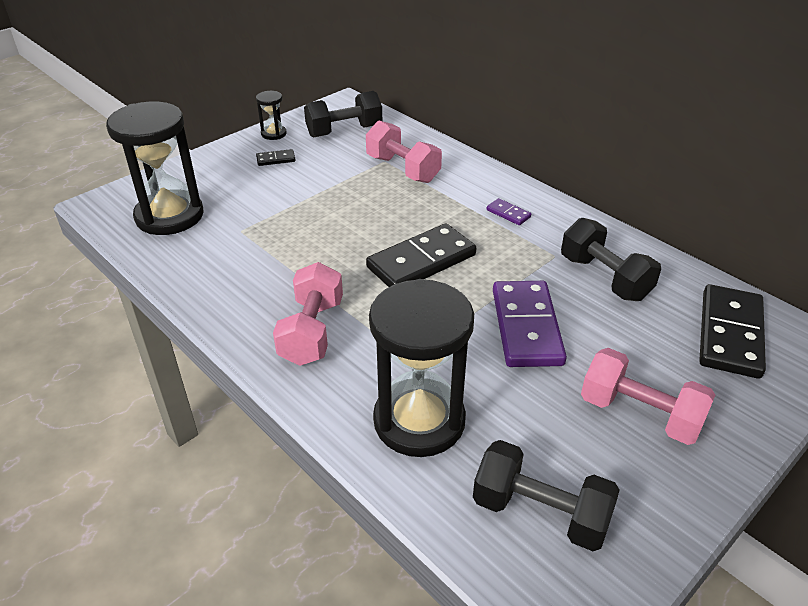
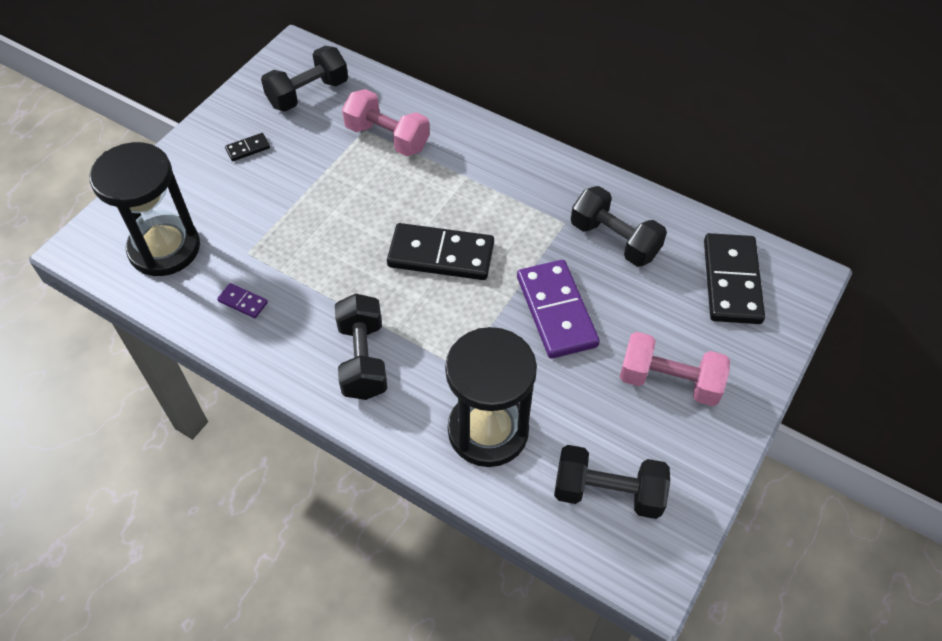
camera: 15 degrees left, 15 degrees up
black hourglass [256,91,287,140] -> none
pink dumbbell [273,262,343,366] -> black dumbbell [335,294,387,400]
black domino [366,223,476,287] -> black domino turned 60 degrees clockwise [387,223,494,280]
purple domino [487,198,531,225] -> purple domino moved to [217,283,268,318]

